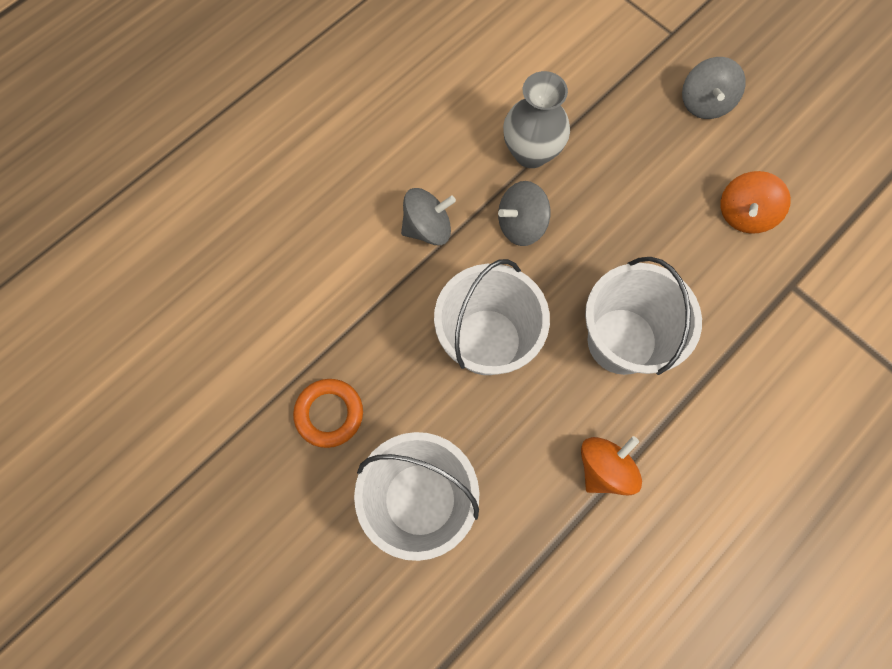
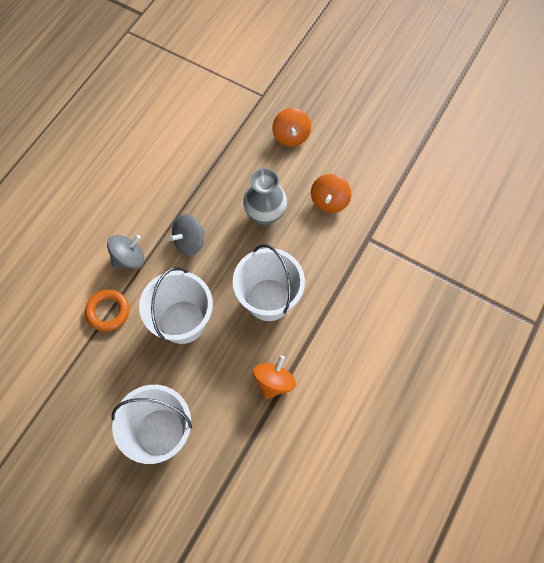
camera: 15 degrees left, 5 degrees down
orange ring [293,379,363,448] -> orange ring moved to [85,289,129,331]
grey vase [503,71,570,168] -> grey vase moved to [243,168,287,225]
grey spinning top [682,57,746,119] -> orange spinning top [272,108,311,147]

